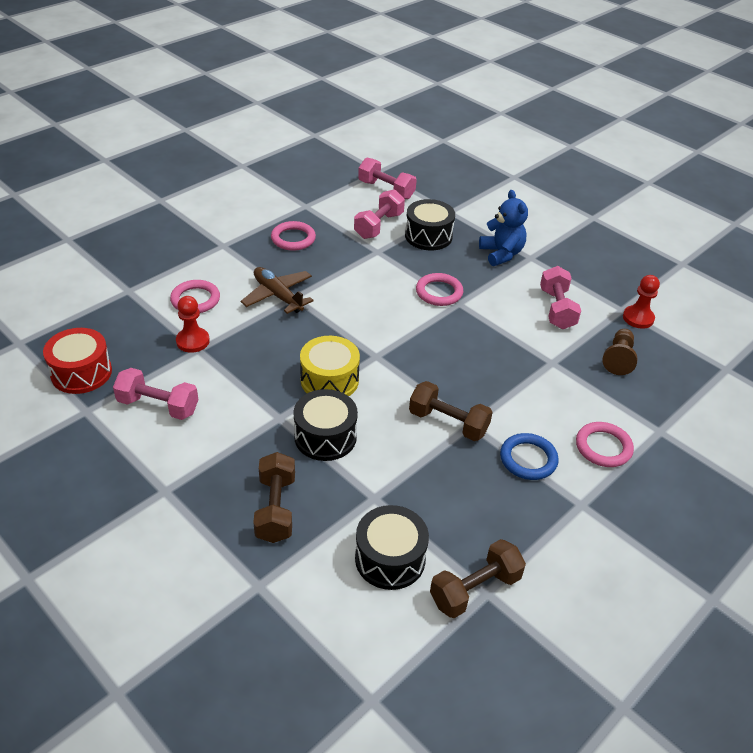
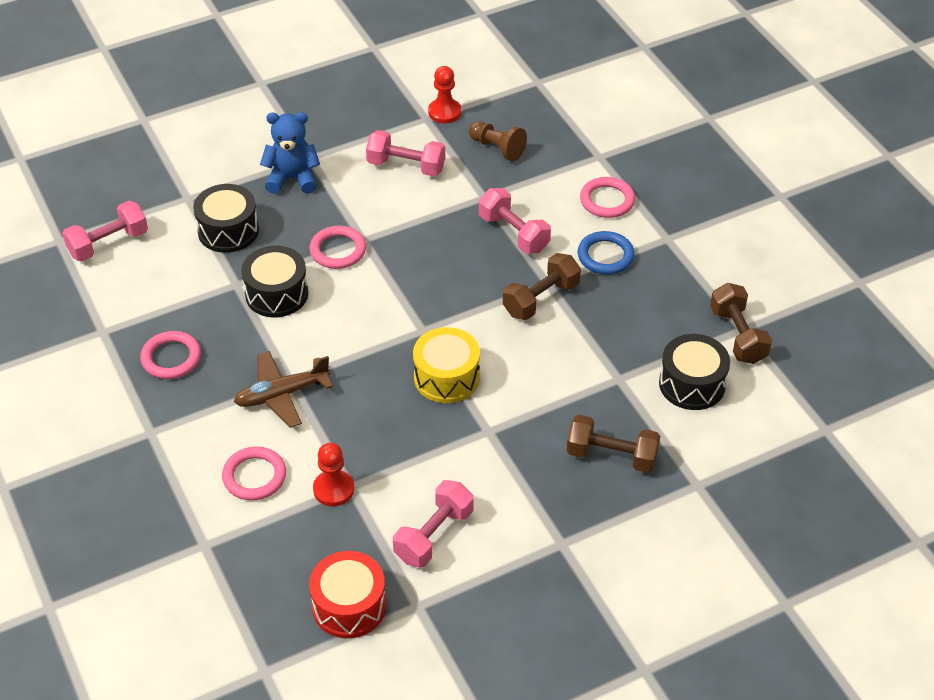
camera: 70 degrees left, 5 degrees up
black drum [293,389,358,461] -> black drum moved to [241,246,308,317]
pink dumbbell [354,189,405,239] -> pink dumbbell moved to [479,188,551,254]

